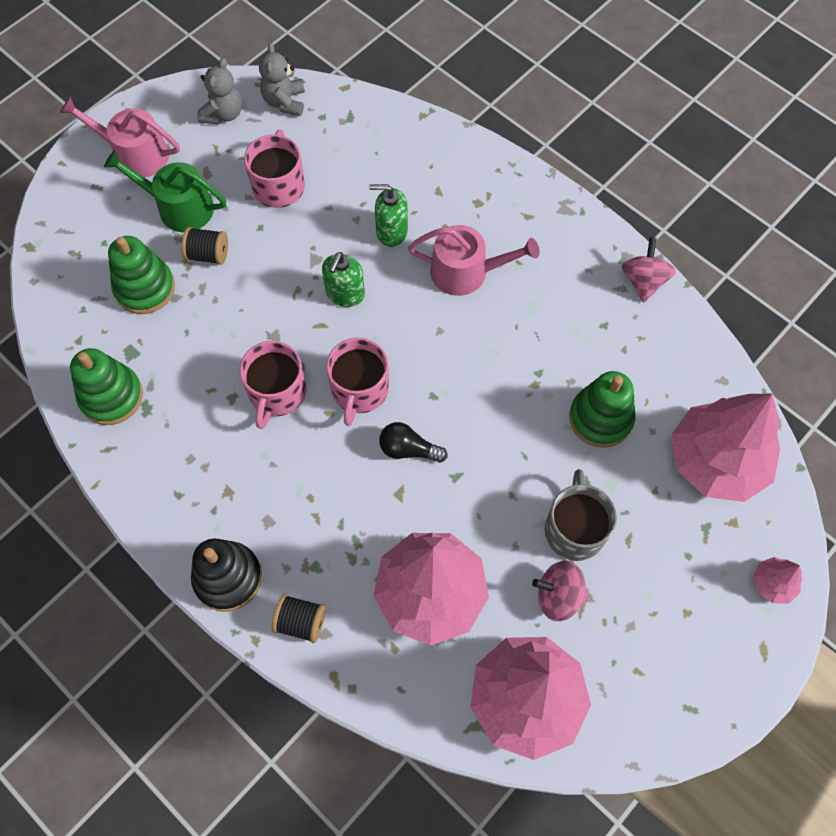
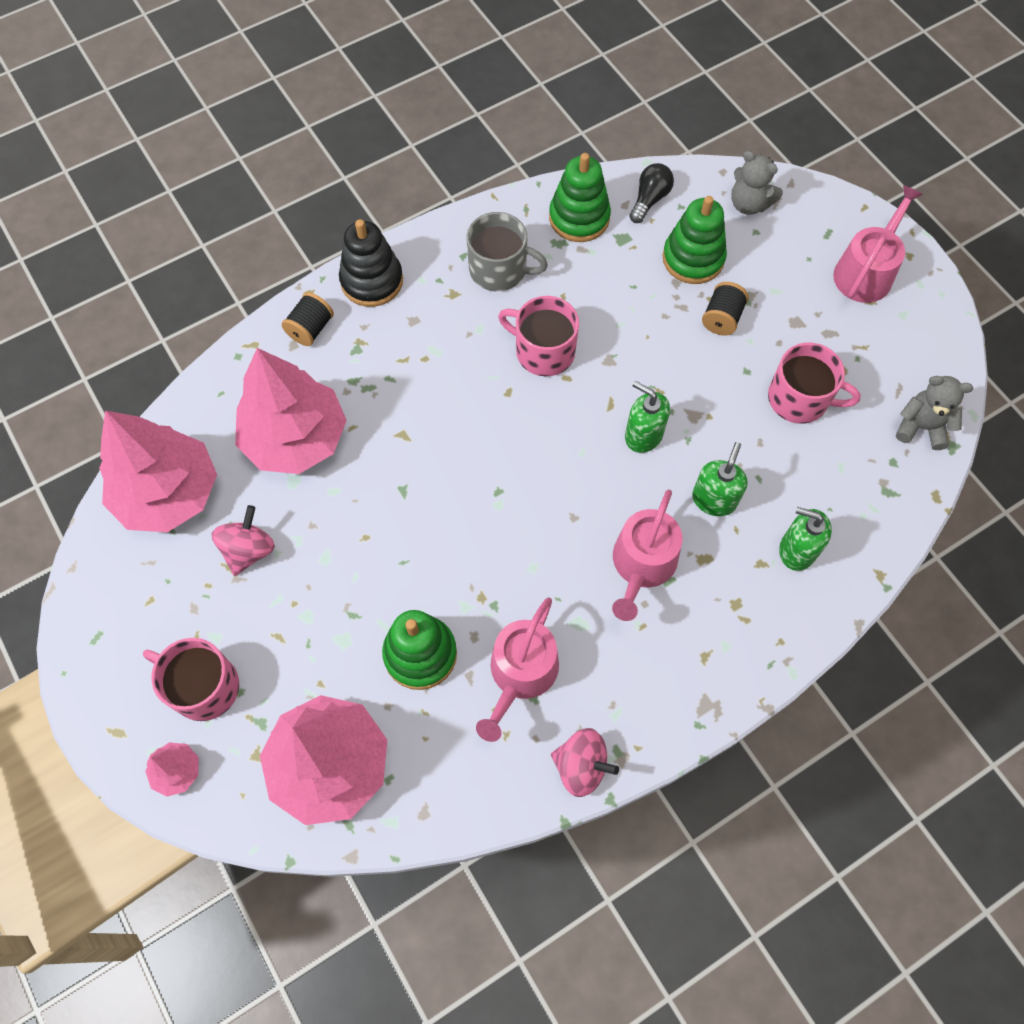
camera: 105 degrees right, 0 degrees up
green watering can [104,150,226,232] -> none
grey teddy bear [197,58,242,124] -> grey teddy bear moved to [731,151,783,215]
pink mug [326,338,389,426] -> pink mug moved to [143,638,239,721]
black light bulb [379,422,448,463] -> black light bulb moved to [630,163,674,223]
grey mug [545,469,617,561] -> grey mug moved to [466,212,548,291]
none -> pink watering can [476,597,559,742]
none -> green soap dispenser [779,507,832,571]

